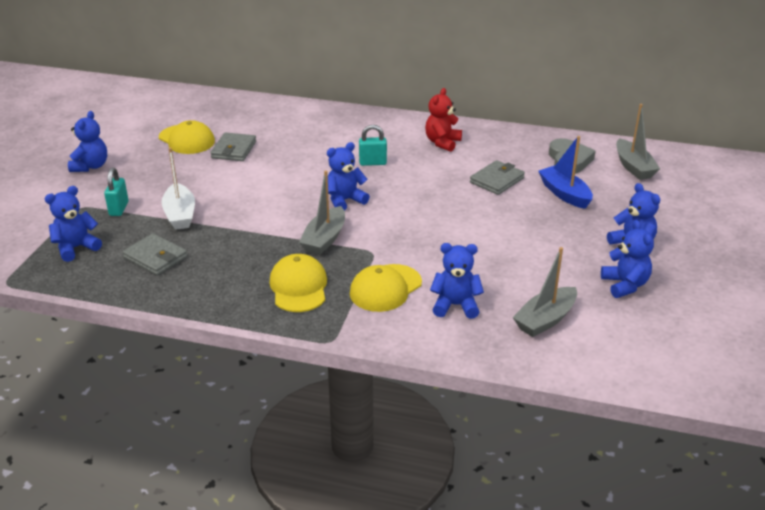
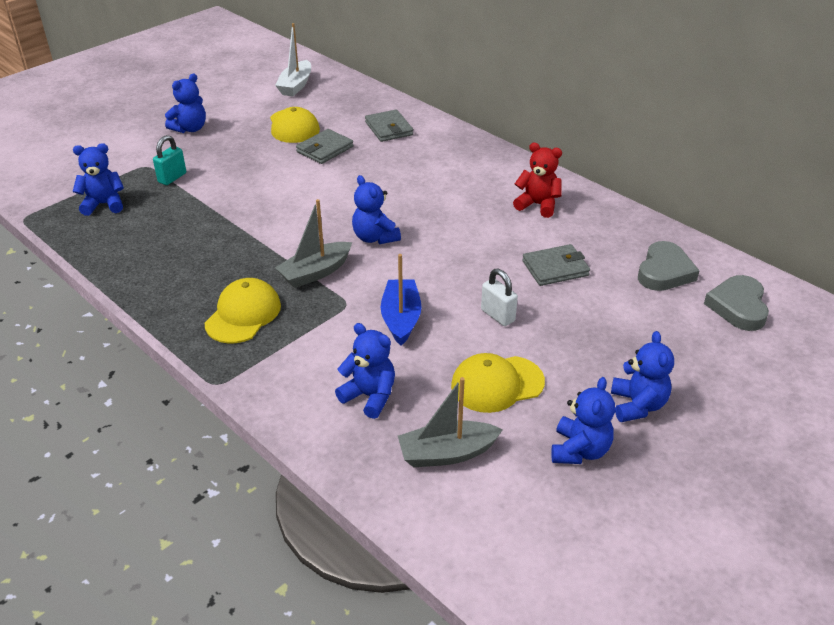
camera: 30 degrees right, 5 degrees up
grey wallet [123,233,187,275] -> grey wallet moved to [365,109,413,142]
white boat [161,148,195,230] -> white boat moved to [275,23,311,96]
blue teddy bear [327,142,370,211] -> blue teddy bear turned 120 degrees counterclockwise [352,175,401,244]
yellow cap [350,264,422,312] -> yellow cap moved to [451,353,545,413]
turquoise padlock [359,125,387,166] -> none
red teddy bear [425,88,462,152] -> red teddy bear turned 60 degrees clockwise [513,143,562,218]
blue boat [538,136,593,209] -> blue boat moved to [381,254,422,346]
grey boat [616,104,660,180] -> grey heart [704,275,769,331]
none -> white padlock [481,269,518,326]

